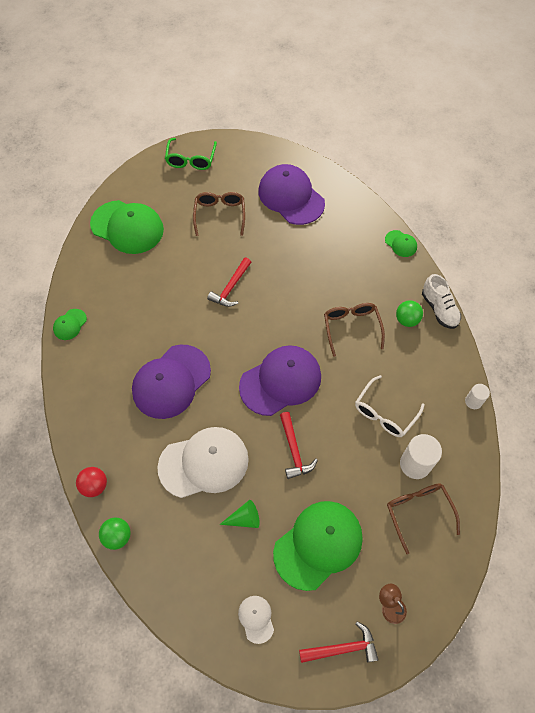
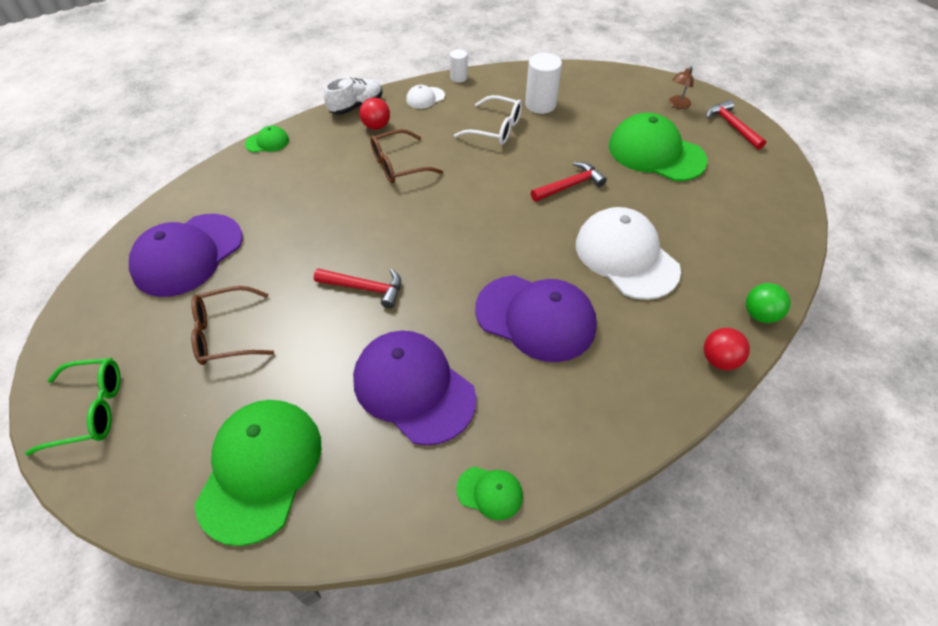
camera: 105 degrees left, 10 degrees down
green cone [220,500,260,528] -> none
white cap [238,596,274,644] -> white cap moved to [406,85,445,109]
purple cap [239,345,321,416] -> purple cap moved to [353,331,476,446]
green cap [385,230,417,257] -> green cap turned 45 degrees clockwise [245,126,289,152]
brown glasses [387,483,460,554] -> none
green ball [396,301,423,327] -> red ball [359,98,390,130]

